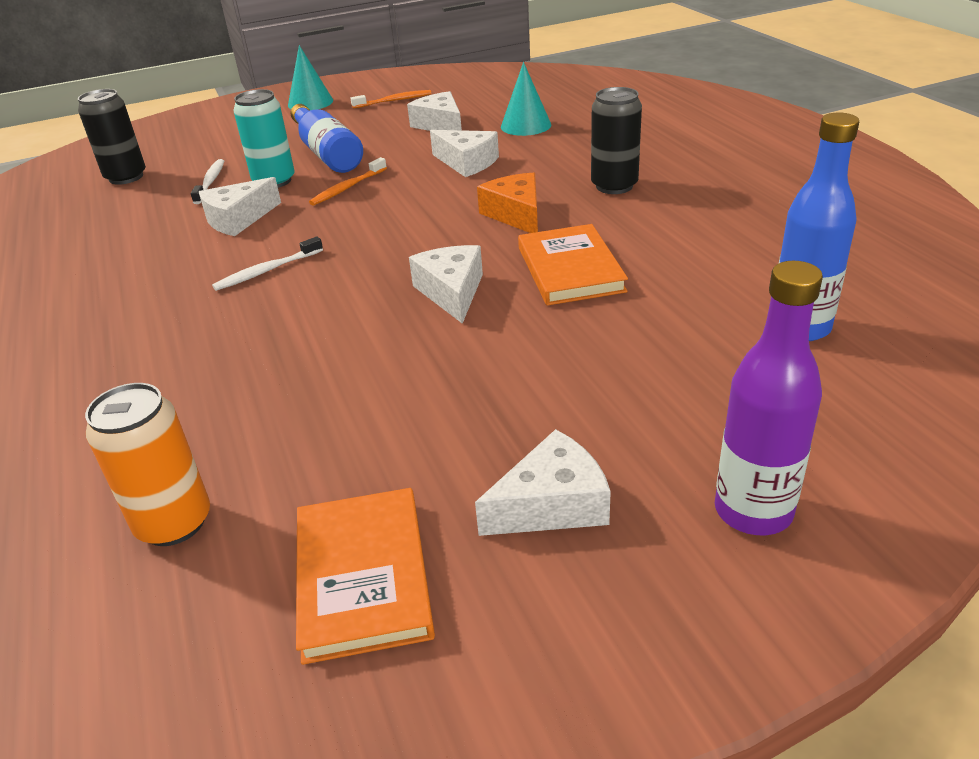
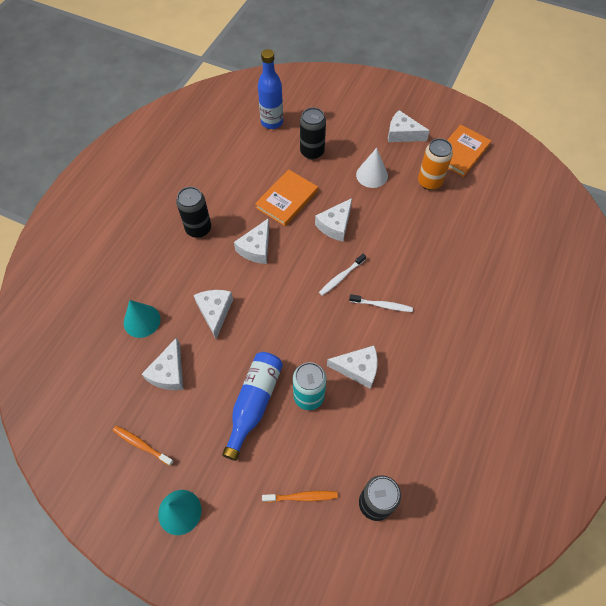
camera: 135 degrees left, 25 degrees up
orange can [85,383,210,546] -> orange can moved to [418,138,453,190]
white toothbrush [191,159,224,204] -> white toothbrush moved to [319,253,366,296]
orange toothbrush [309,157,387,206] -> orange toothbrush moved to [262,491,338,503]
orange cheese [477,173,538,233] -> white cheese [234,218,269,264]
purple bottle [715,261,823,535] -> none
none -> black can [300,107,326,159]
none -> white cone [356,148,388,188]

